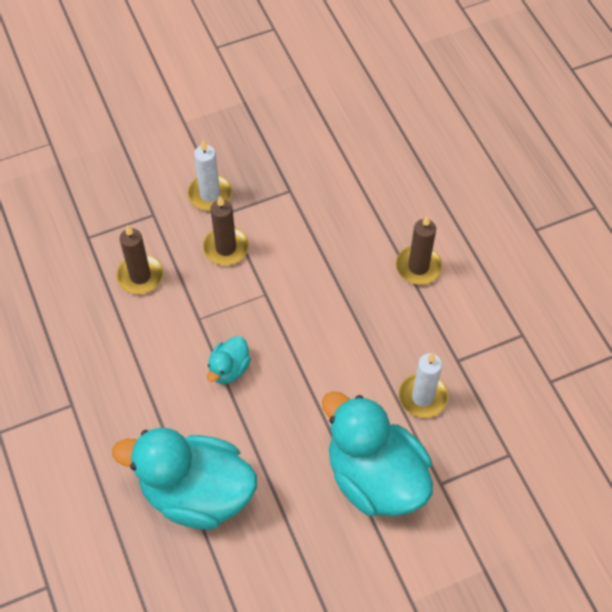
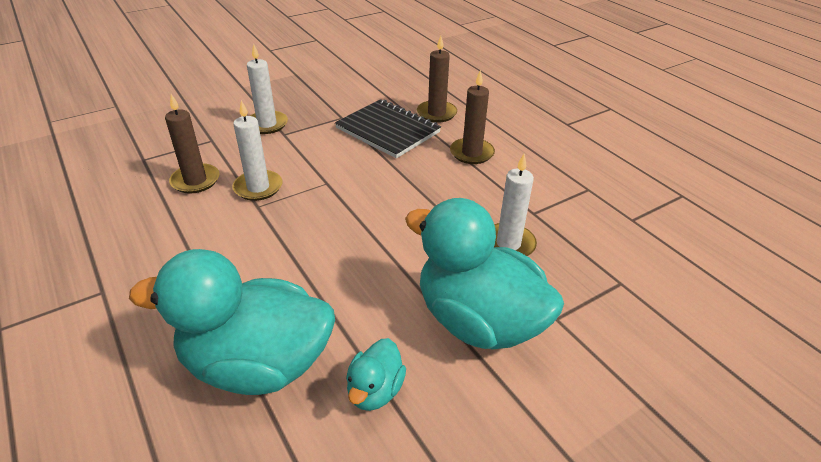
camera: 10 degrees left, 20 degrees down
brown candle [203,196,249,265] -> brown candle moved to [417,36,457,123]
turquoise duck [207,336,251,384] -> turquoise duck moved to [346,338,406,411]
none -> white candle [232,100,282,201]
none -> black notebook [335,99,441,158]

